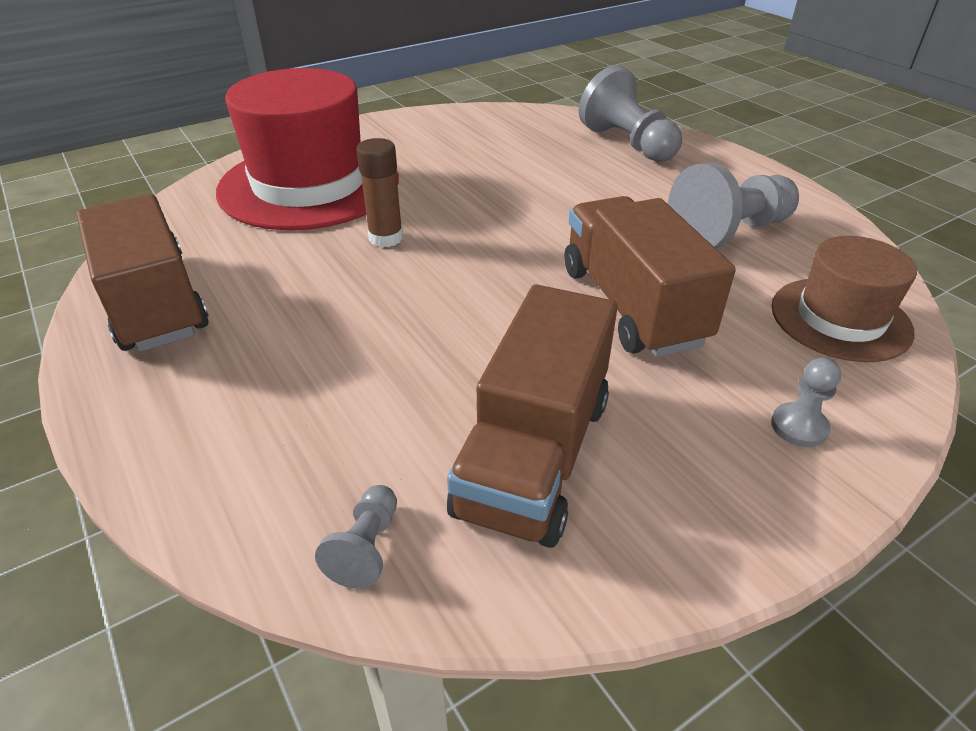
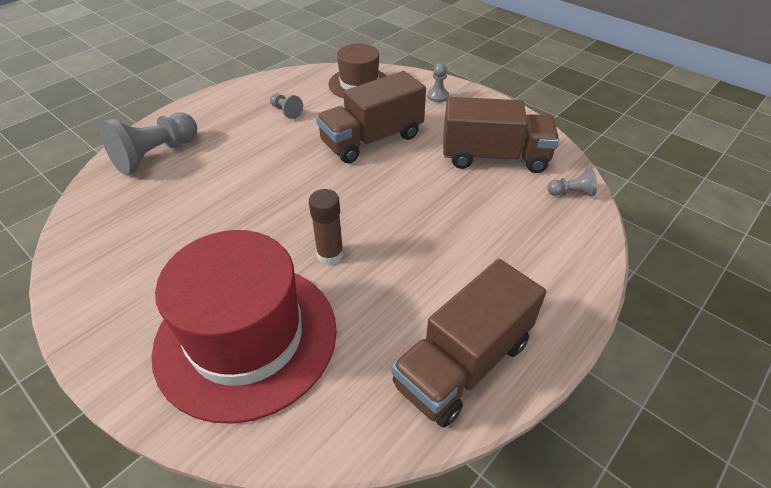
camera: 105 degrees left, 5 degrees up
grey pawn [668,163,799,248] -> grey pawn [270,94,303,119], size x0.48

